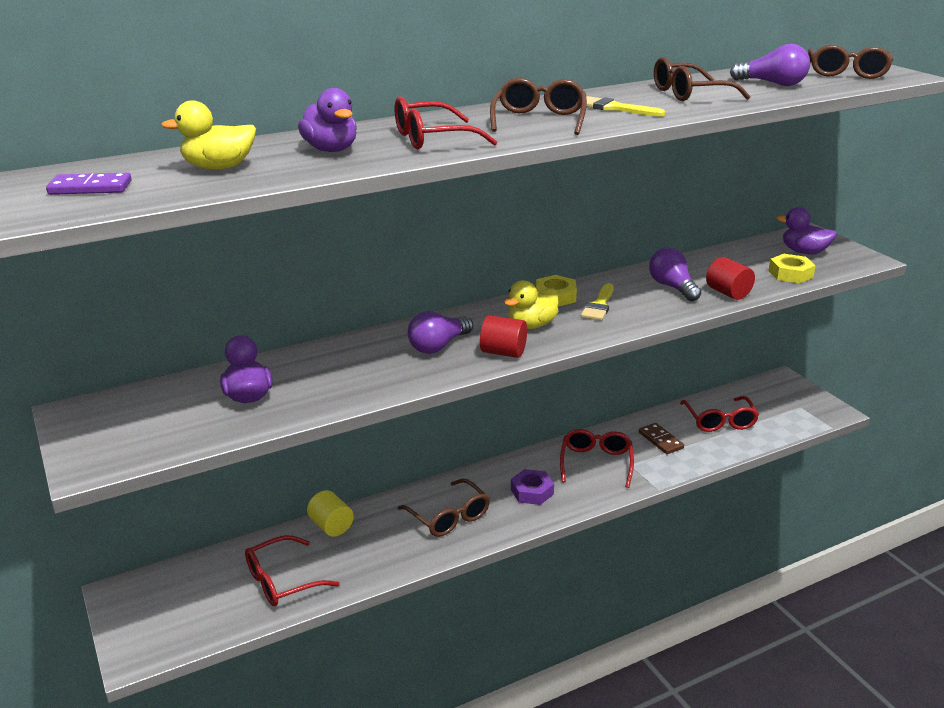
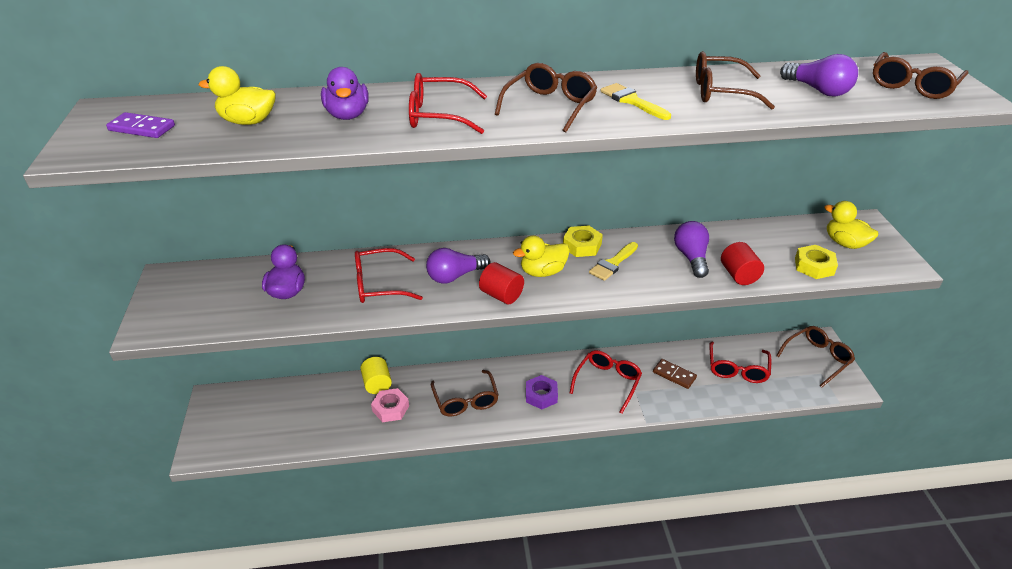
camera: 20 degrees right, 10 degrees up
red glasses [245,535,340,606] -> red glasses moved to [355,248,423,303]
brown domino [639,423,684,454] -> brown domino turned 45 degrees counterclockwise [653,359,697,389]
purple duck [776,207,837,255] -> yellow duck [824,201,878,249]
none -> pink nut [371,388,409,422]
none -> brown glasses [776,326,855,388]

